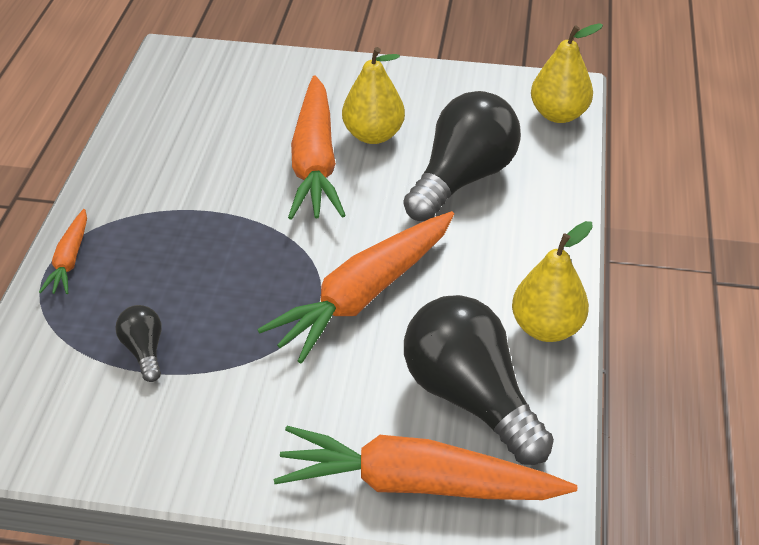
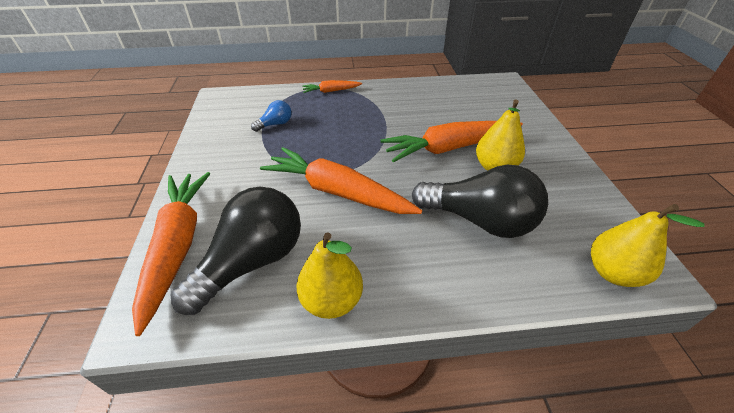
camera: 75 degrees right, 0 degrees up
black light bulb [115,305,162,382] -> blue light bulb [251,100,292,132]

